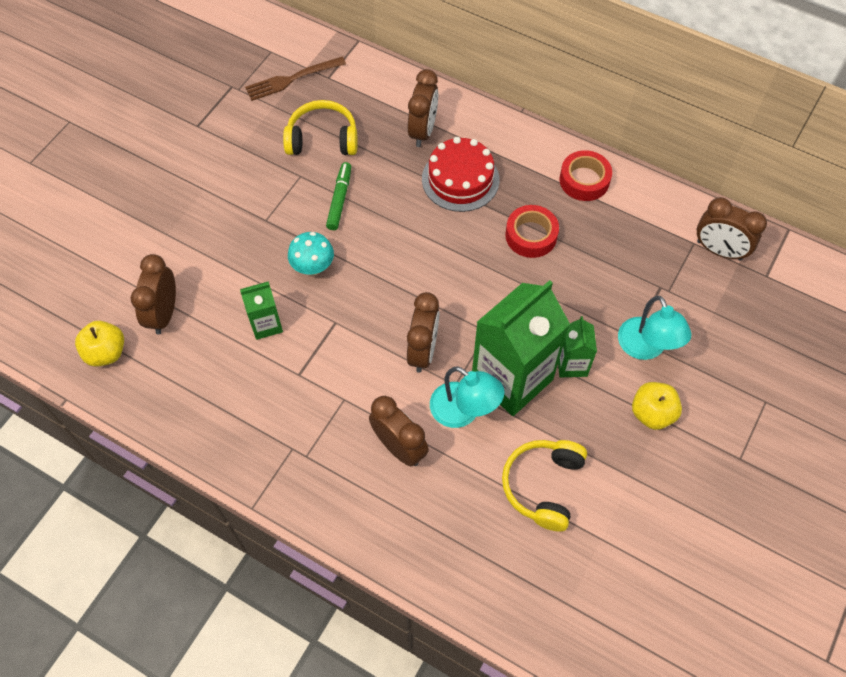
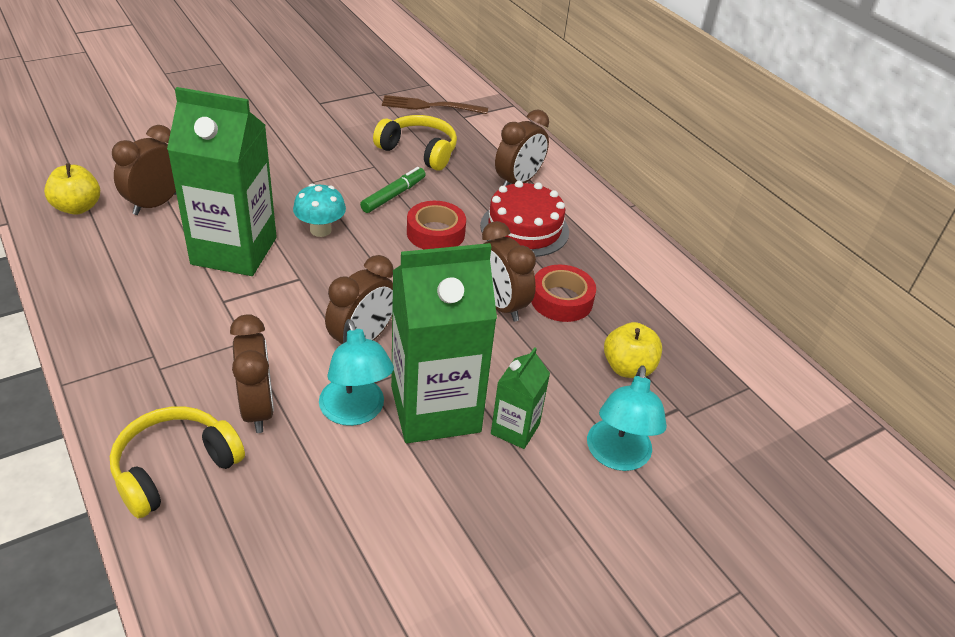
camera: 25 degrees right, 20 degrees down
green carton [240,281,283,340] -> green carton [167,87,277,276], size x2.07
yellow headphones [502,440,587,531] -> yellow headphones moved to [110,406,245,518]
red tape [559,150,612,201] -> red tape moved to [407,201,466,249]
yellow apple [632,382,682,430] -> yellow apple moved to [604,322,662,378]
brown clock [697,197,767,260] -> brown clock moved to [482,221,536,322]

